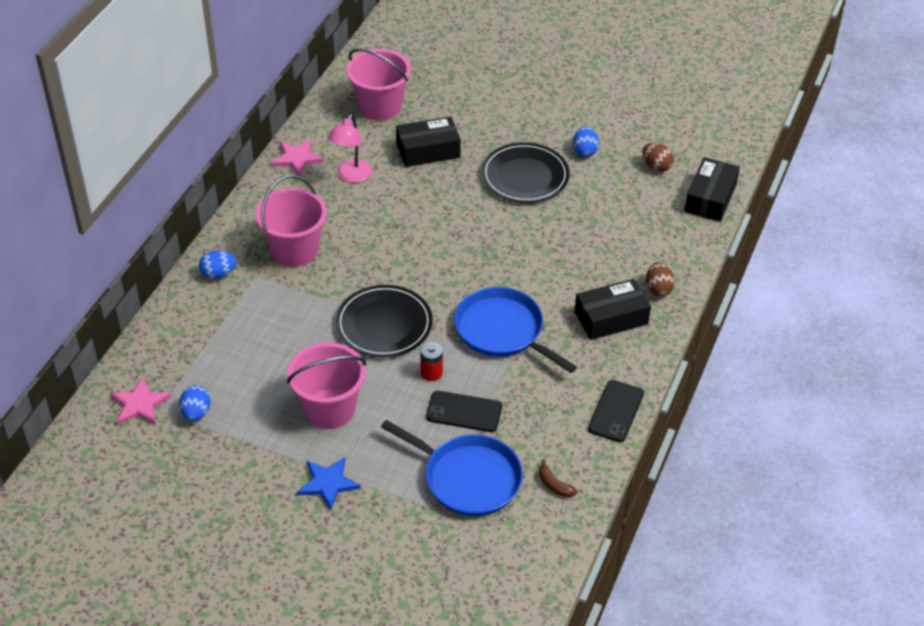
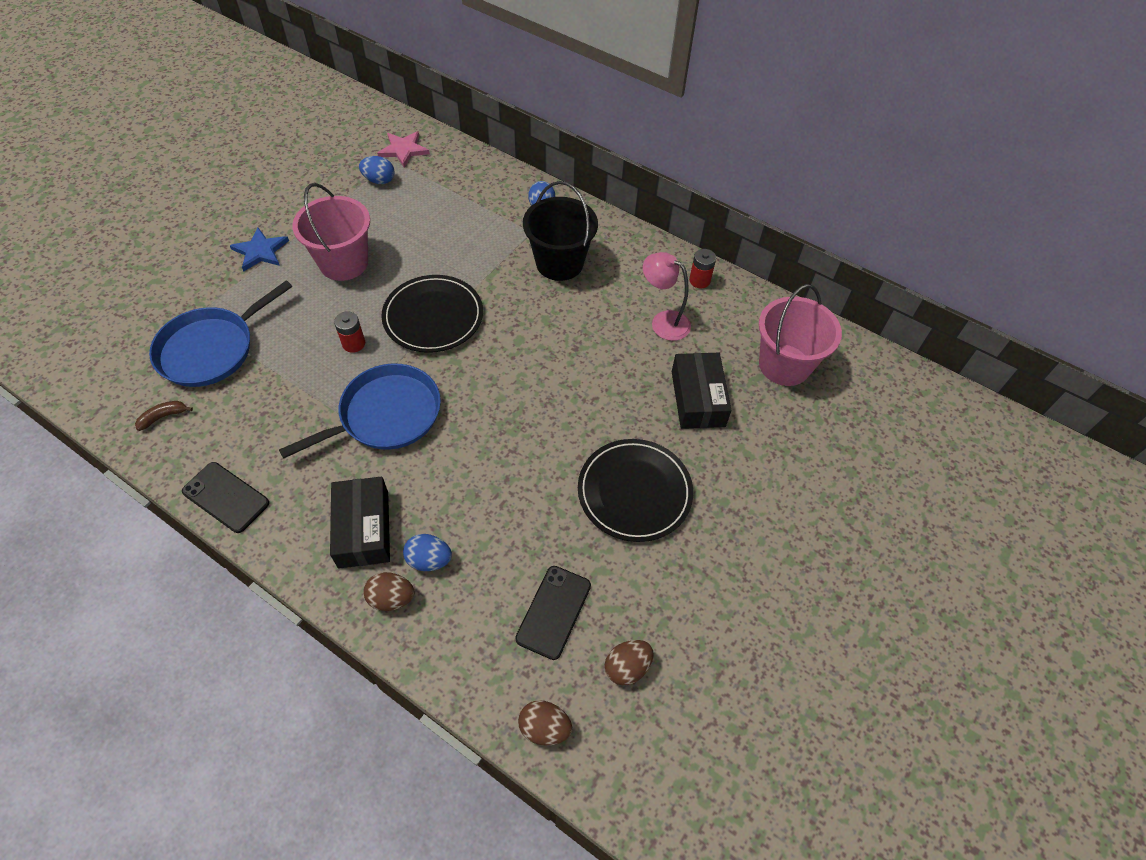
camera: 100 degrees right, 10 degrees up
pink bucket [255,175,327,267] -> black bucket [523,181,598,281]
pink star [271,139,324,176] -> red battery [689,249,716,288]
black phone [426,391,502,432] -> black phone moved to [515,566,591,660]
blue egg [573,126,599,157] -> blue egg moved to [403,534,452,571]
black box [684,157,740,222] -> brown egg [518,700,572,746]

